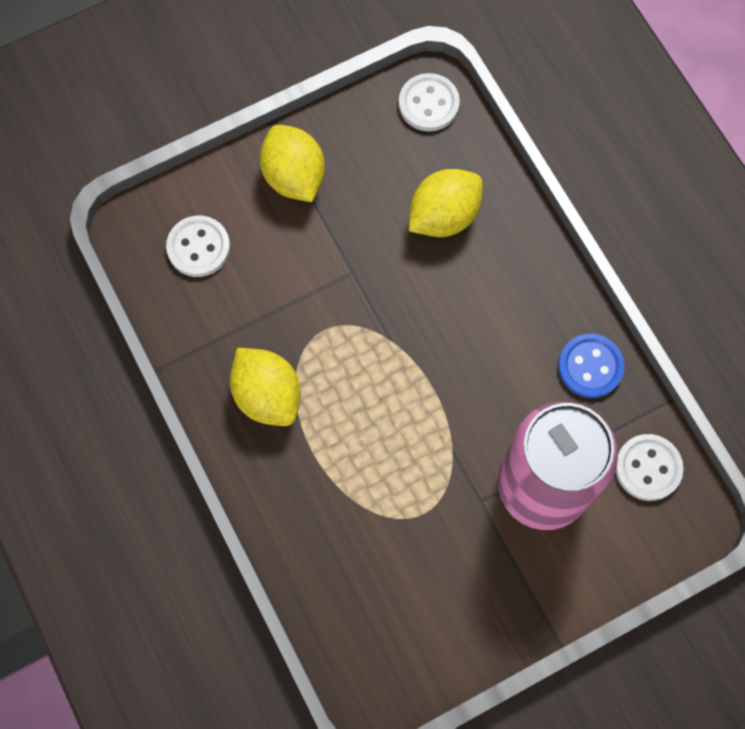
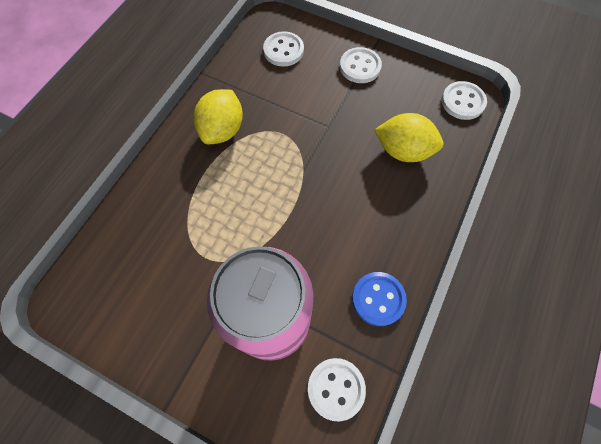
camera: 55 degrees right, 5 degrees down
yellow lemon [260,125,325,202] -> white button [340,47,382,83]

